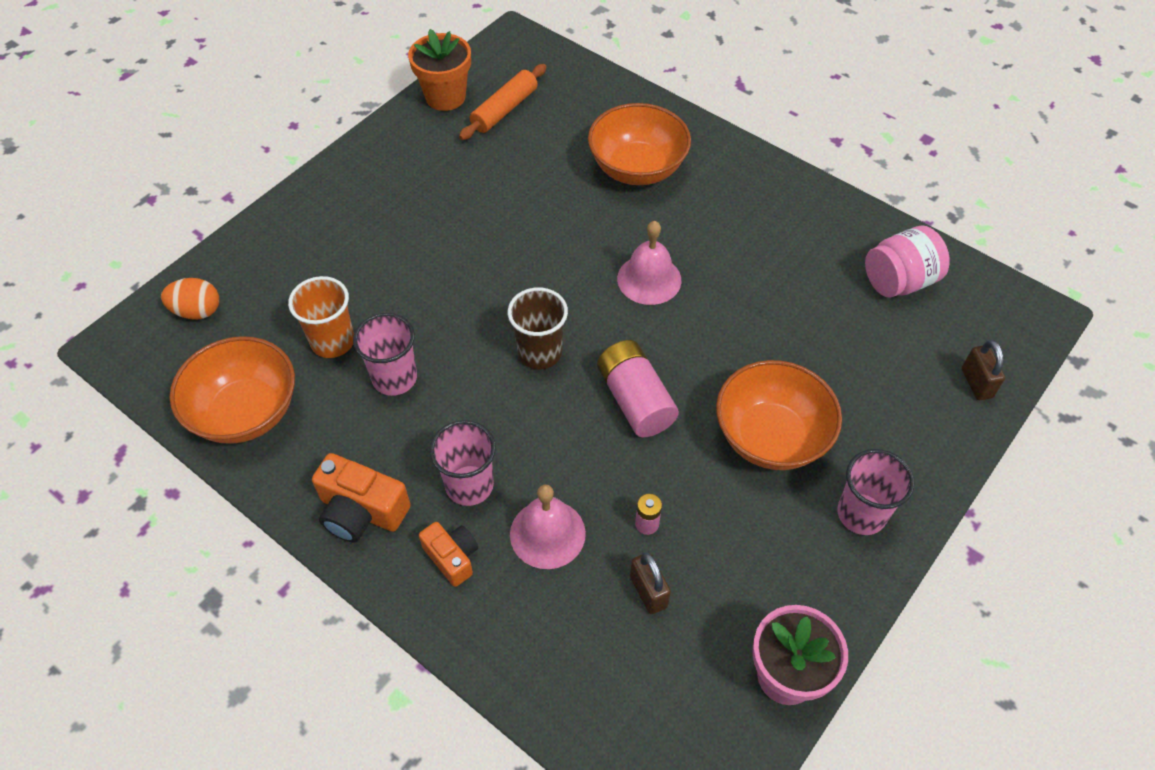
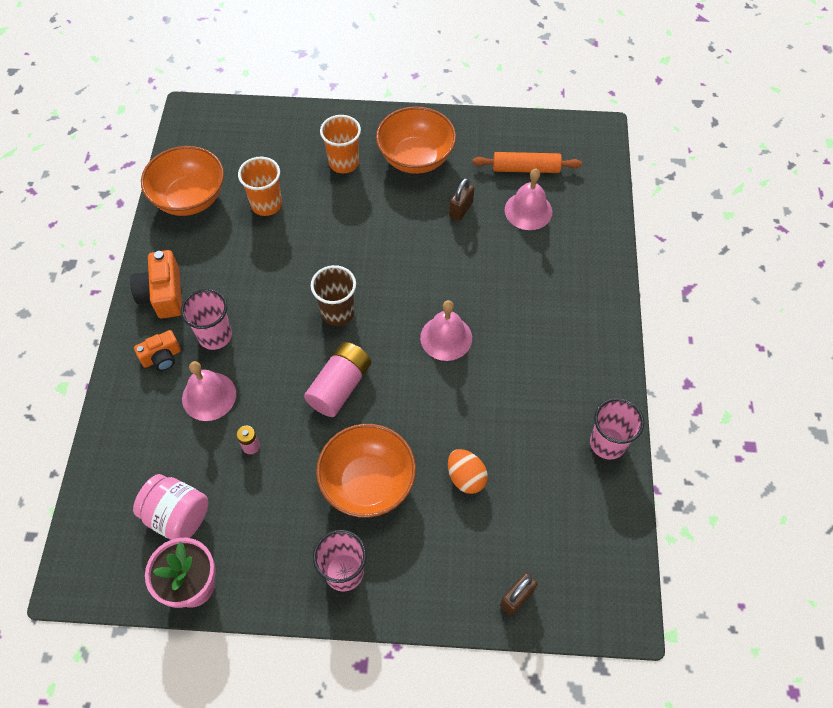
camera: 55 degrees right, 5 degrees up
orange egg [161,278,220,320] -> orange egg moved to [448,449,488,494]
pink cup [353,313,417,396] -> pink cup moved to [590,398,644,459]
orange flower pot [408,29,471,111] -> none
orange camera [419,522,478,587] -> orange camera turned 45 degrees clockwise [134,330,181,371]
orange bowl [588,103,691,185] -> orange bowl moved to [376,106,456,174]
brown padlock [630,552,671,614] -> brown padlock moved to [449,178,474,221]
pink jar [865,225,950,298] -> pink jar moved to [133,474,208,540]
none -> orange cup [320,115,361,173]
none -> pink bell [504,169,552,230]

